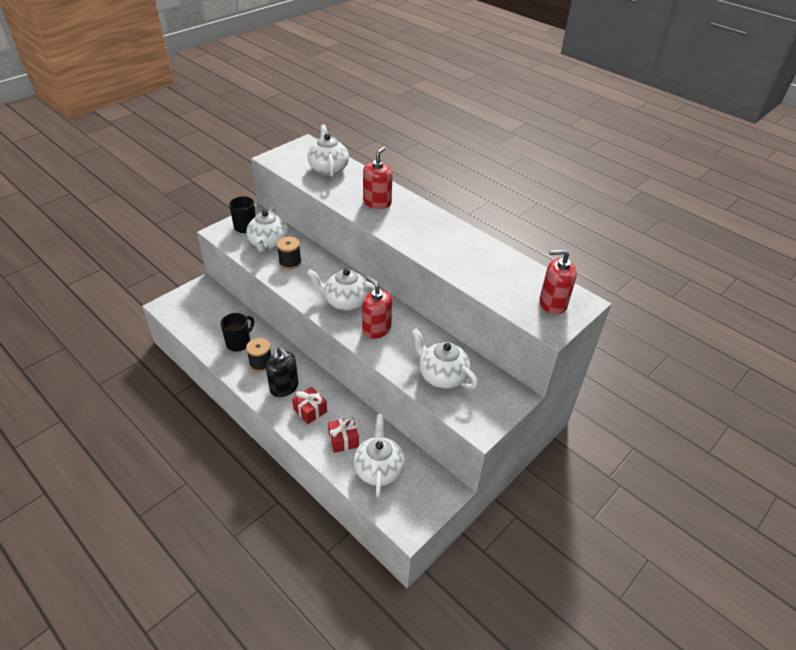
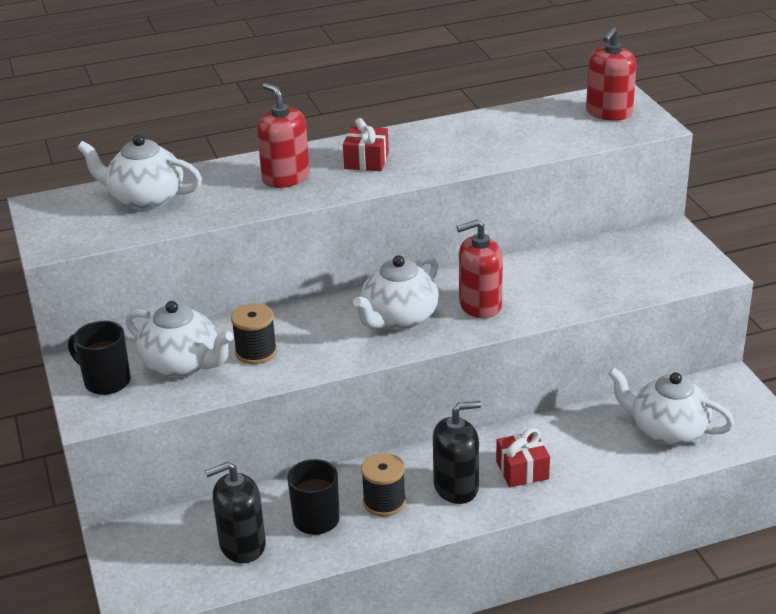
camera: 60 degrees left, 10 degrees down
red gift [328,417,359,453] -> red gift moved to [343,118,389,171]
white teapot [411,329,478,389] -> none
none -> black soap dispenser [205,462,266,563]

